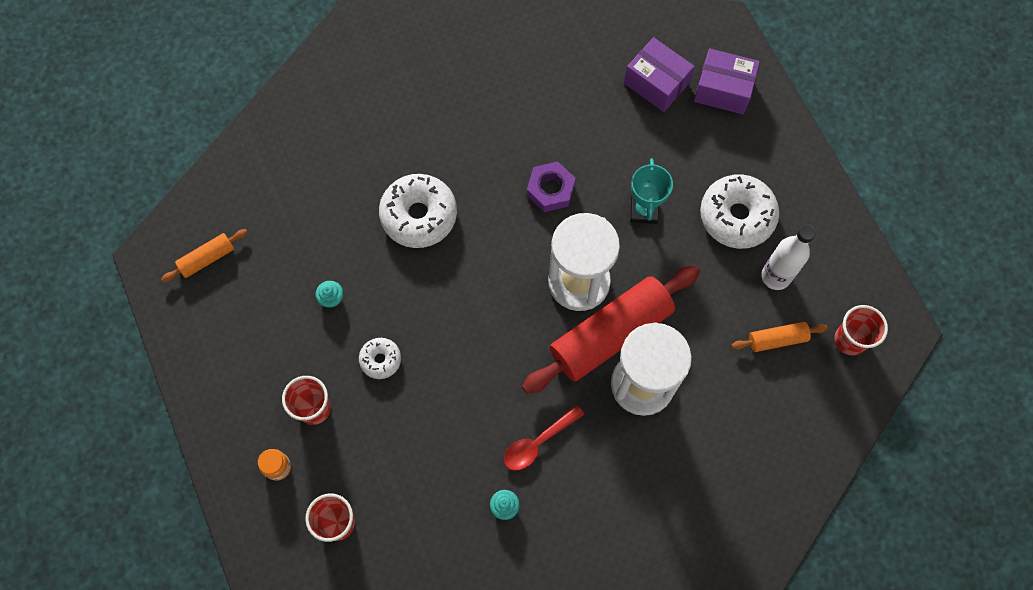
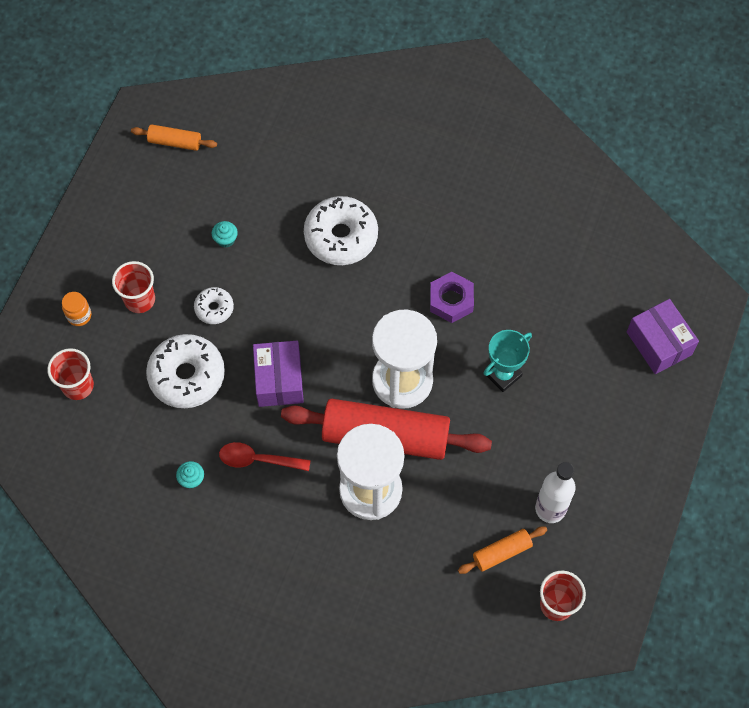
camera: 45 degrees right, 5 degrees down
purple box [624,37,695,112] -> purple box moved to [253,341,304,407]
white donut [700,174,779,249] -> white donut moved to [146,334,225,408]
orange rolling pin [731,322,828,352] -> orange rolling pin turned 60 degrees counterclockwise [458,526,547,574]

